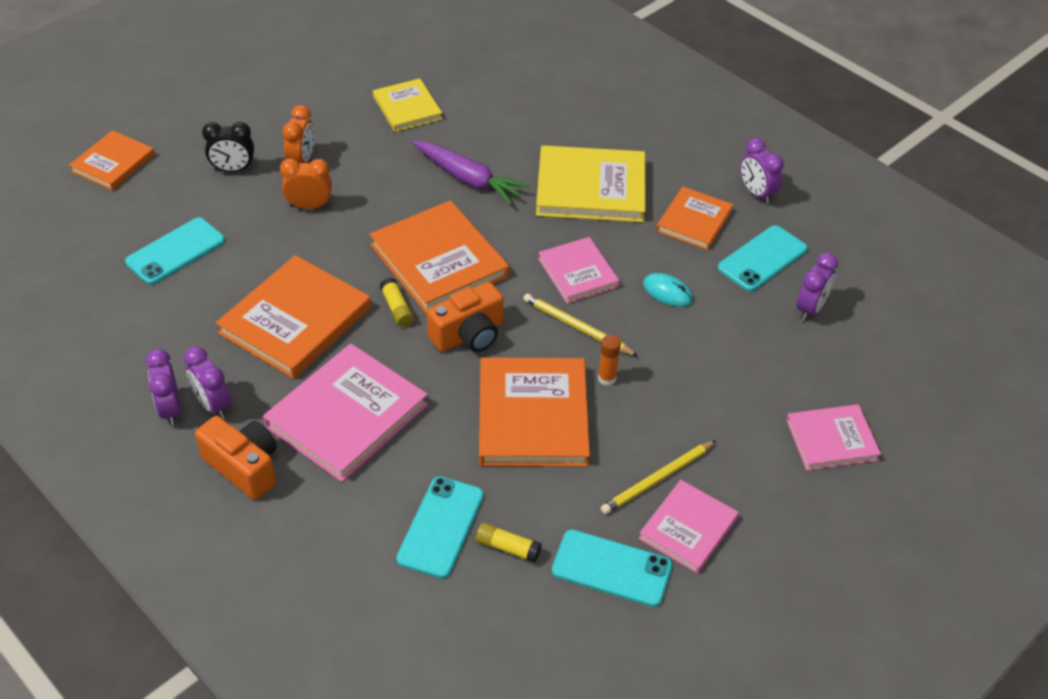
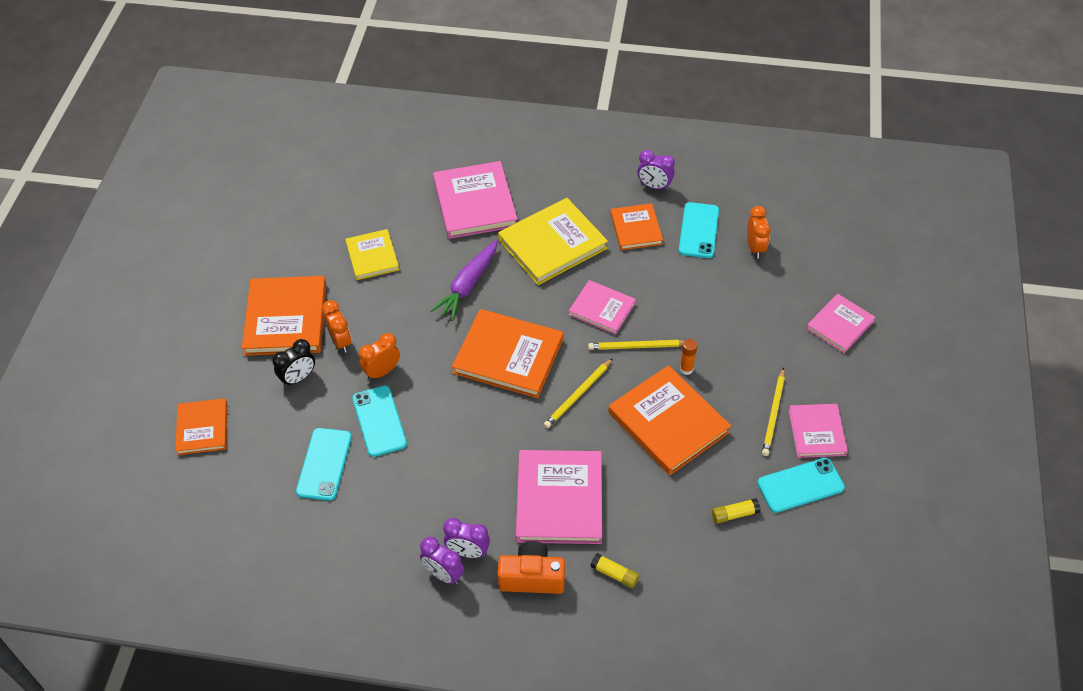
camera: 35 degrees left, 5 degrees up
orange book [216,255,371,379] -> orange book moved to [242,276,326,356]
yellow book [373,79,443,132] -> yellow book turned 45 degrees clockwise [345,229,399,280]
yellow glue stick [380,278,414,327] -> yellow glue stick moved to [590,553,639,588]
turquoise phone [396,476,484,579] -> turquoise phone moved to [352,386,407,457]
purple carrot [412,141,529,204] -> purple carrot turned 120 degrees clockwise [431,240,498,321]
orange camera [427,282,503,352] -> yellow pencil [544,358,613,428]
turquoise mouse [643,273,693,307] -> none
purple clock [797,252,838,321] -> orange clock [747,206,771,259]
none -> pink book [433,161,517,239]

